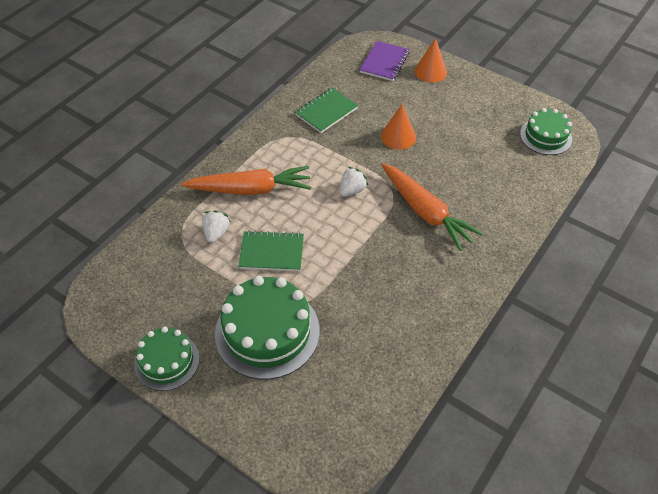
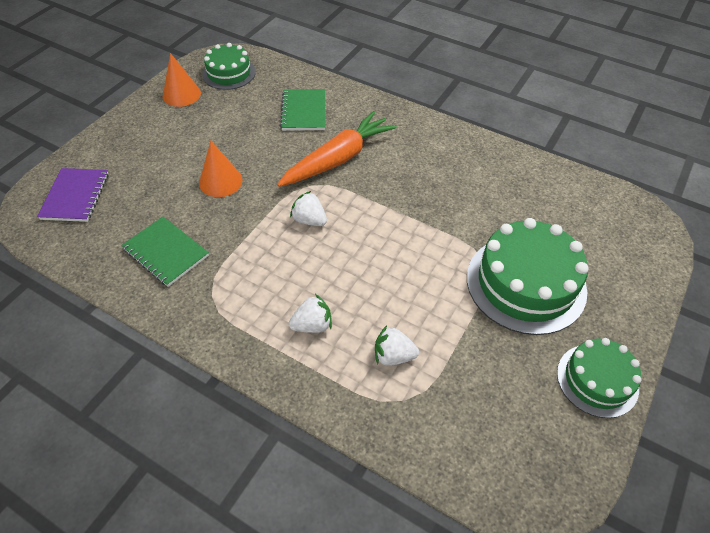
camera: 95 degrees left, 0 degrees up
orange carrot [181,166,311,195] -> white strawberry [289,294,332,333]
green notebook [238,230,304,271] -> green notebook moved to [280,89,325,131]
purple notebook [360,41,409,81] -> purple notebook turned 75 degrees clockwise [37,168,108,222]
orange cone [415,38,447,83] -> orange cone moved to [163,53,201,107]

